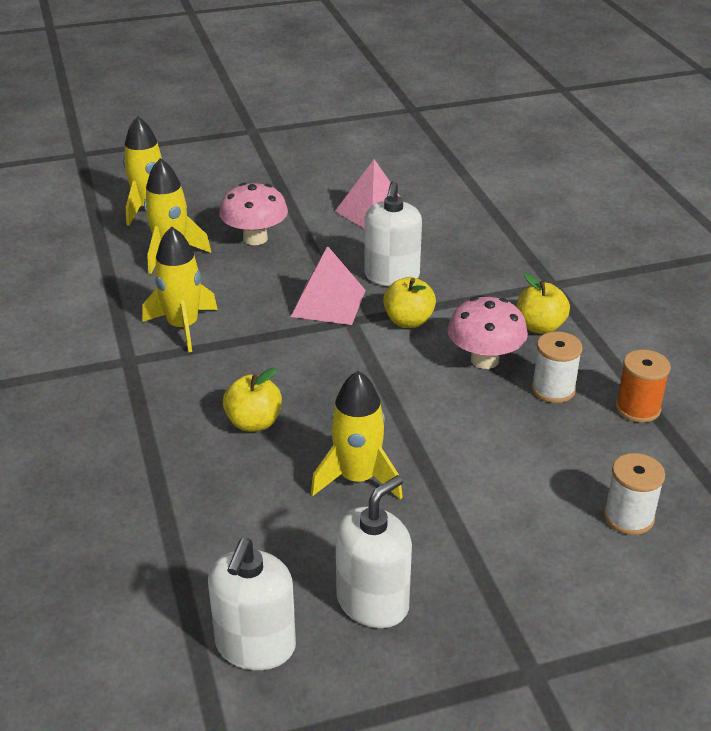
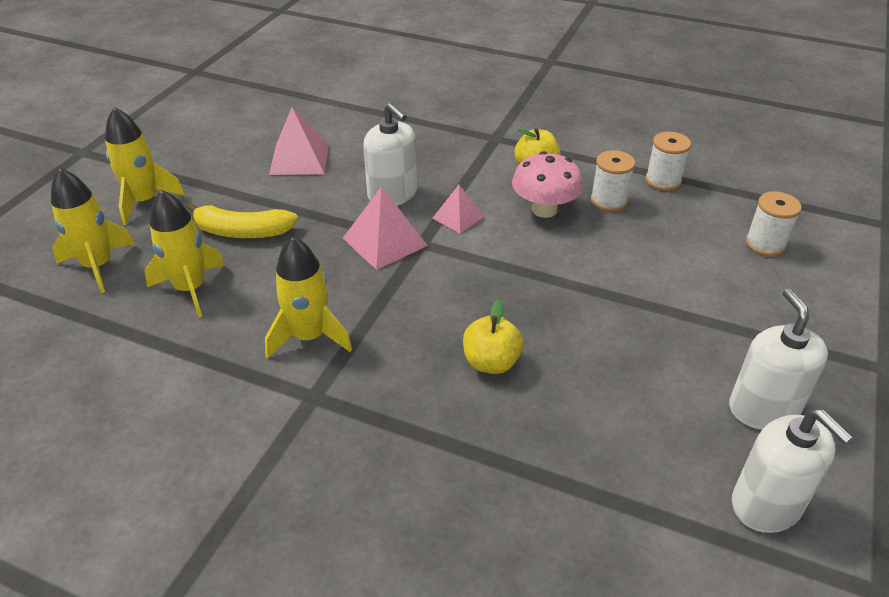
camera: 50 degrees left, 5 degrees up
pink mushroom [219,183,288,245] -> yellow banana [186,202,298,238]
yellow rocket [311,371,403,500] -> yellow rocket moved to [105,107,185,225]
yellow apple [383,277,436,328] -> pink pyramid [432,185,484,234]
orange spool [615,350,671,423] -> white spool [645,132,691,191]

